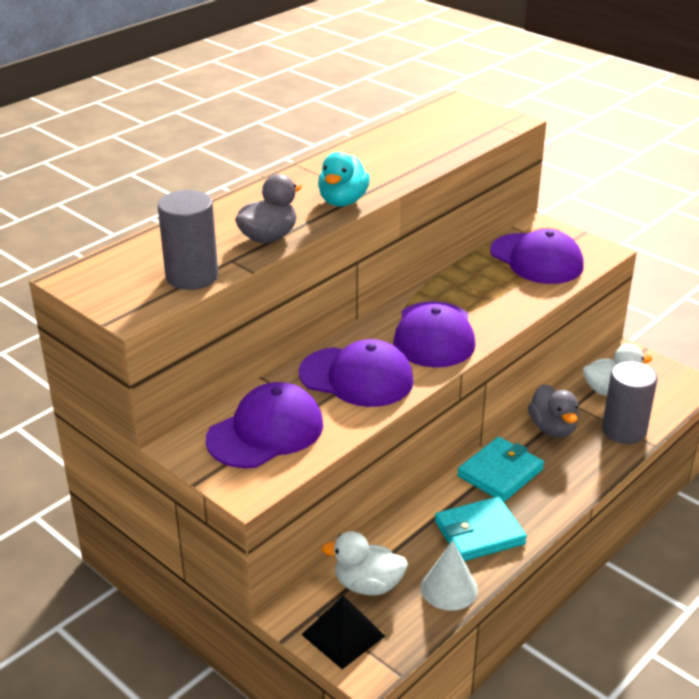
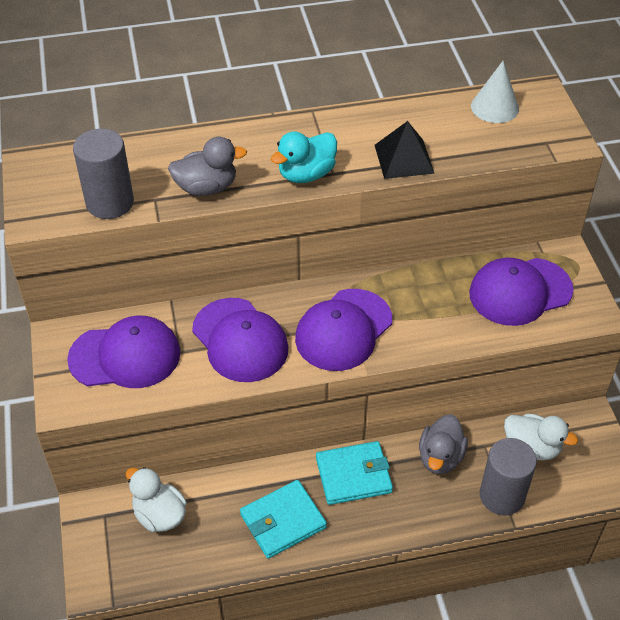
camera: 35 degrees right, 15 degrees up
black pyramid [301,596,385,669] -> black pyramid moved to [375,121,435,179]
white cone [421,540,478,611] -> white cone moved to [471,61,519,123]
turquoise wallet [435,497,527,561] -> turquoise wallet turned 45 degrees counterclockwise [240,480,327,559]
purple cap [490,229,584,284] -> purple cap turned 75 degrees clockwise [469,258,573,326]

